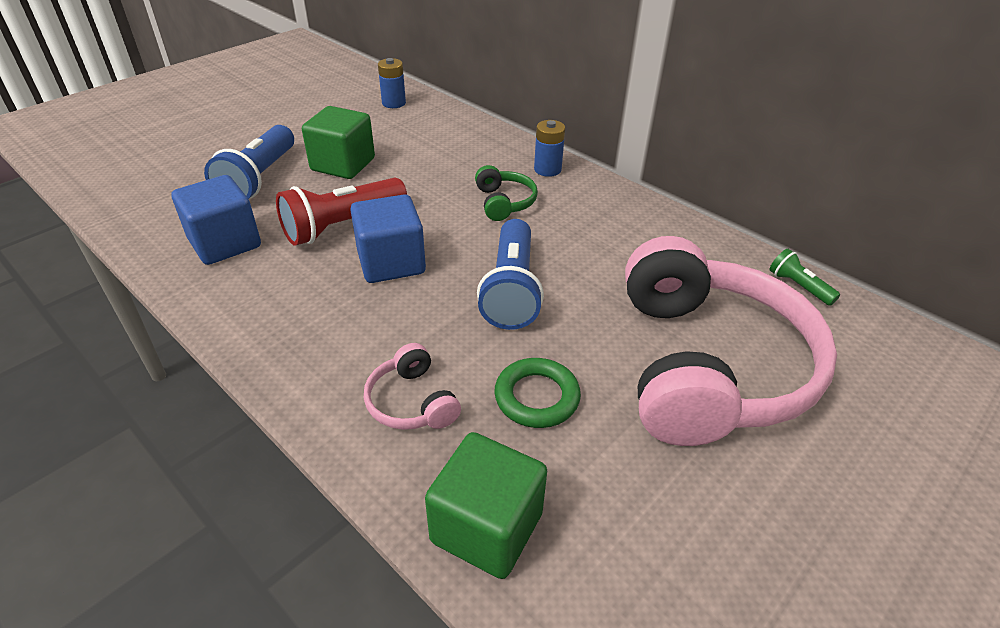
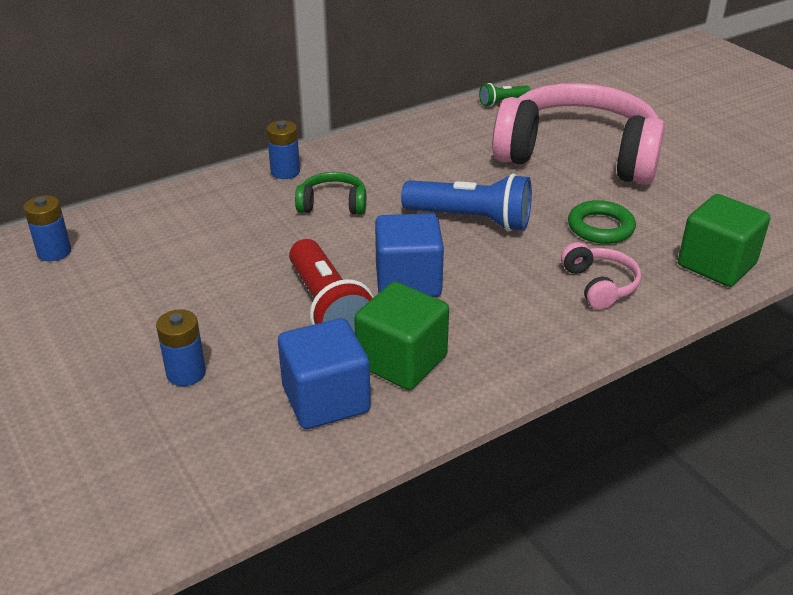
camera: 75 degrees left, 5 degrees down
blue flashlight [204,125,294,199] -> blue battery [156,310,206,386]
green cube [302,106,375,179] -> green cube moved to [354,282,449,390]
pink headphones [364,343,461,430] -> pink headphones turned 90 degrees counterclockwise [561,242,641,309]

